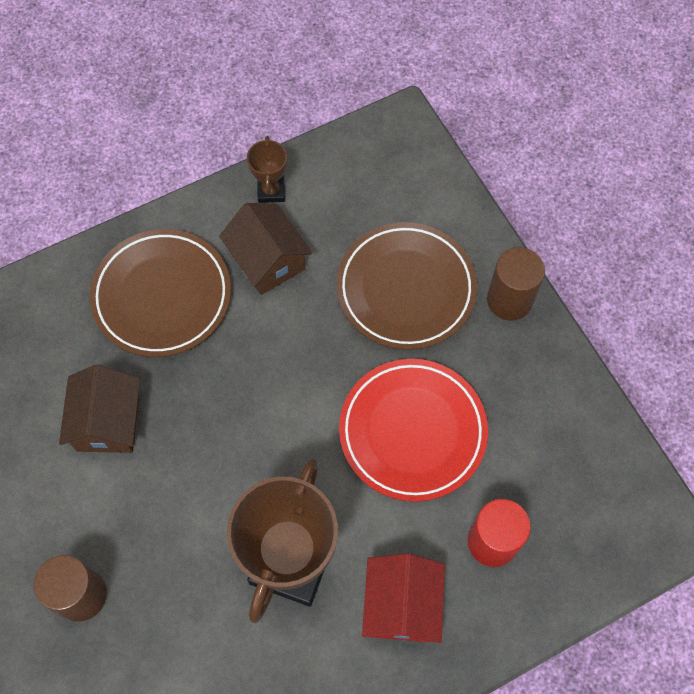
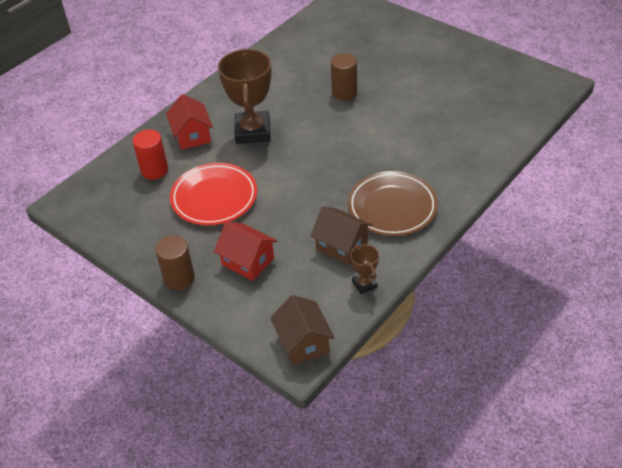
camera: 160 degrees right, 20 degrees down
brown house [59,365,140,453] -> brown house moved to [270,295,335,366]
brown plate [337,222,477,350] -> red house [214,222,277,281]

